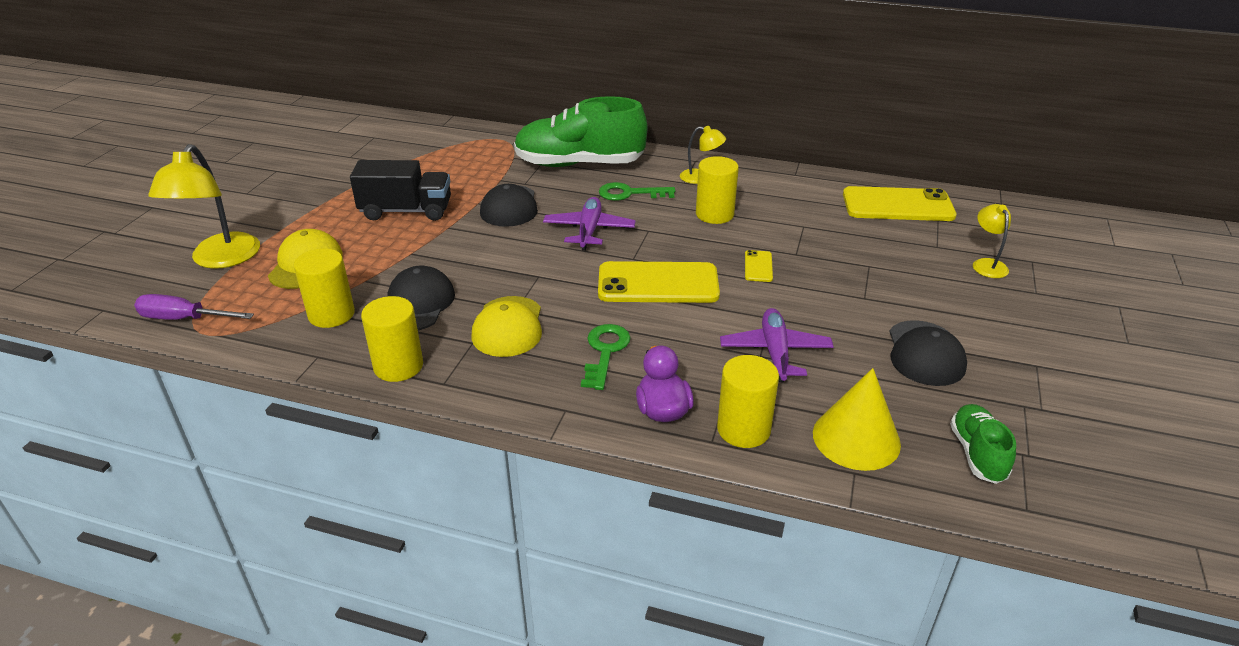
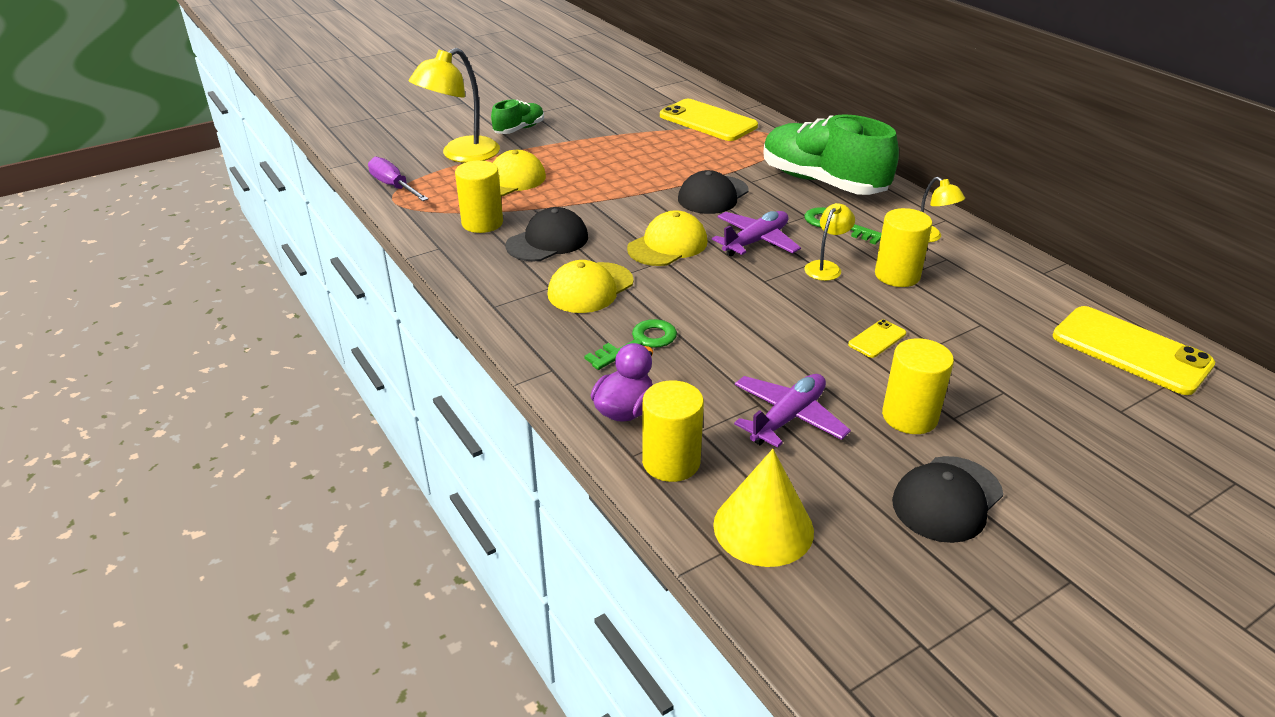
camera: 40 degrees right, 0 degrees up
black truck [350,160,451,221] -> none
yellow cylinder [361,296,423,382] -> yellow cylinder moved to [882,338,954,434]
yellow phone [598,261,720,303] -> yellow phone moved to [660,99,758,141]
green shoe [950,404,1016,484] -> green shoe moved to [491,100,544,134]
yellow lamp [973,204,1011,278] -> yellow lamp moved to [804,203,855,281]
none -> yellow cap [627,210,708,266]

